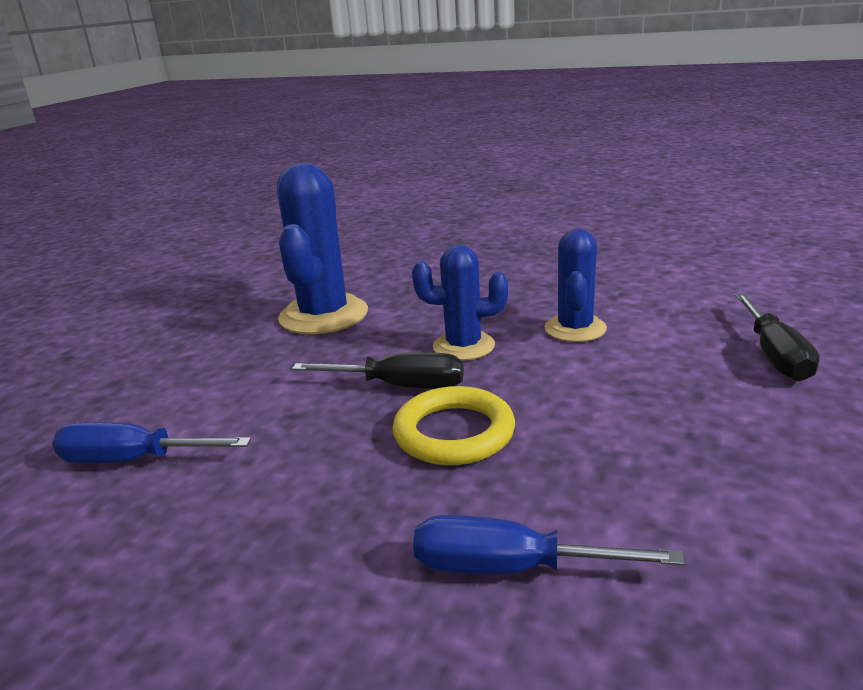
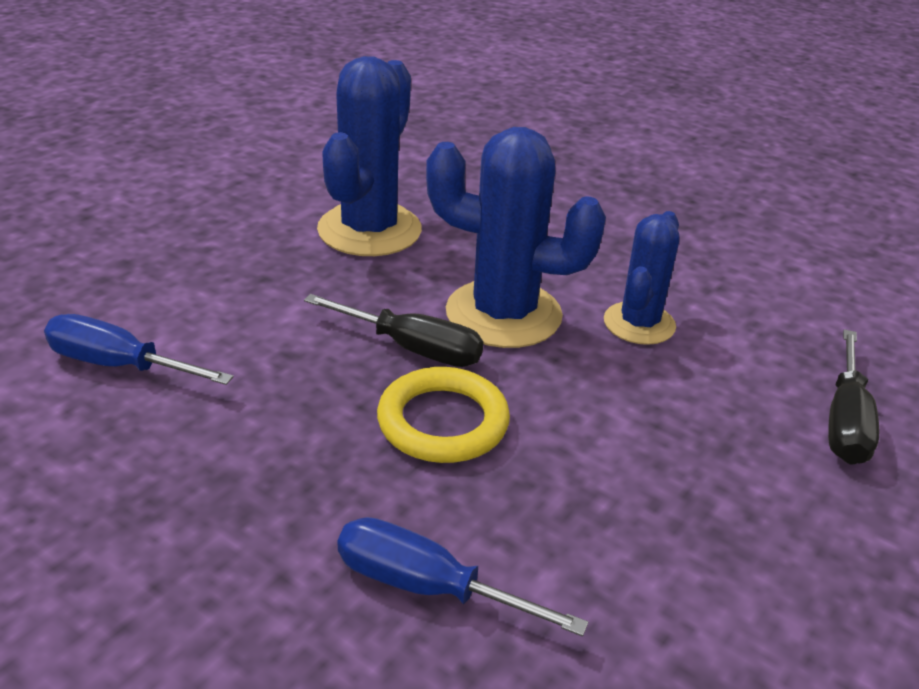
camera: 10 degrees right, 10 degrees up
blue cactus [412,245,508,361] -> blue cactus [426,127,606,348], size x1.62

